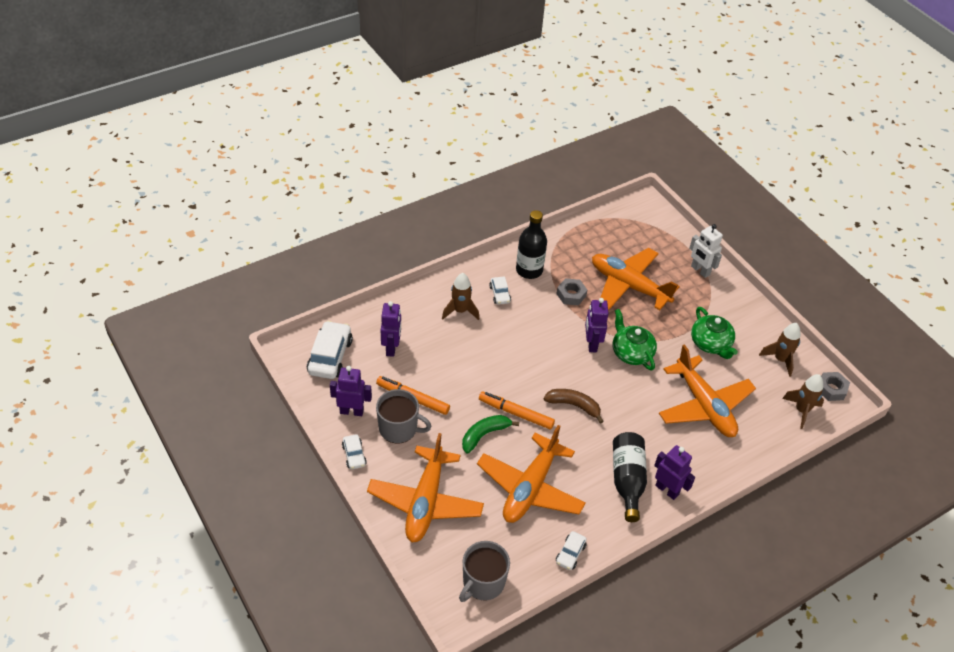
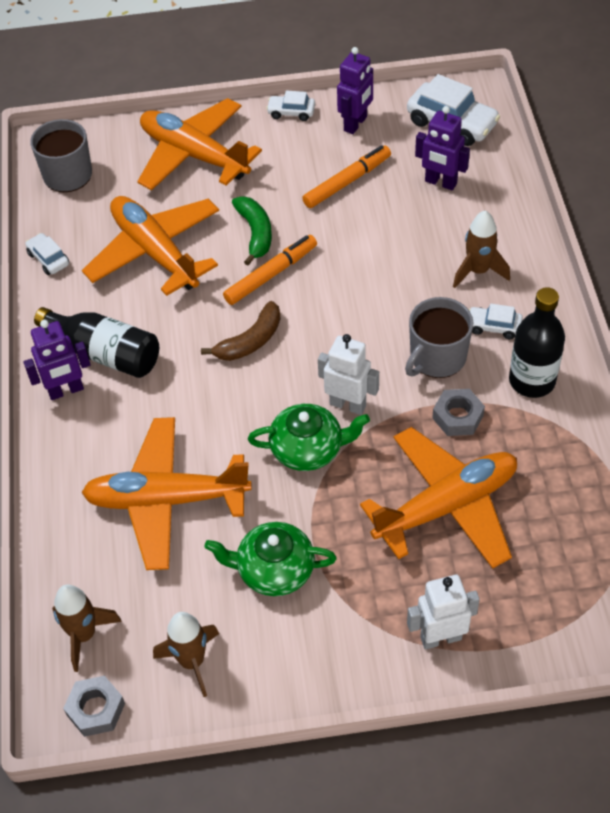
camera: 120 degrees right, 5 degrees up
grey mug [376,389,432,444] -> grey mug moved to [405,297,473,378]
purple robot [585,298,609,352] -> white robot [318,334,379,415]

